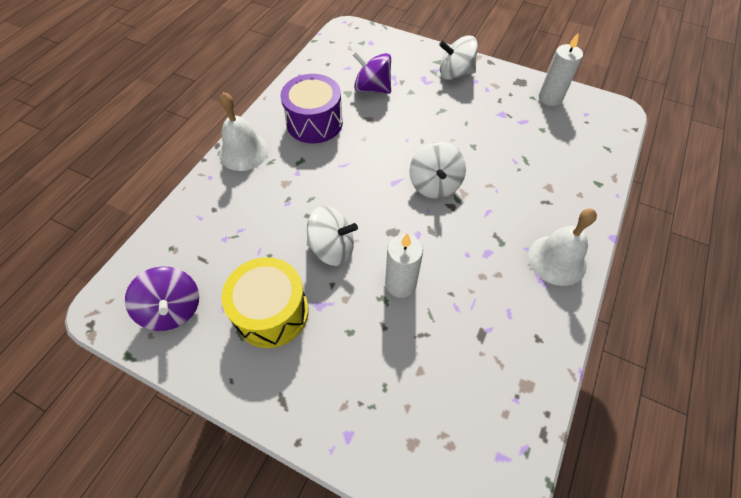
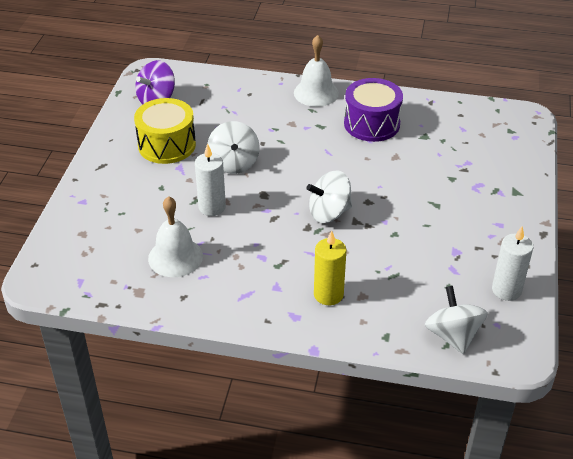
camera: 75 degrees right, 15 degrees down
purple spinning top [353,51,391,94] -> none
white spinning top [439,35,478,80] -> white spinning top moved to [425,286,488,354]
white bell [528,209,597,286] -> white bell moved to [148,196,203,277]
none -> yellow candle [314,230,346,305]

